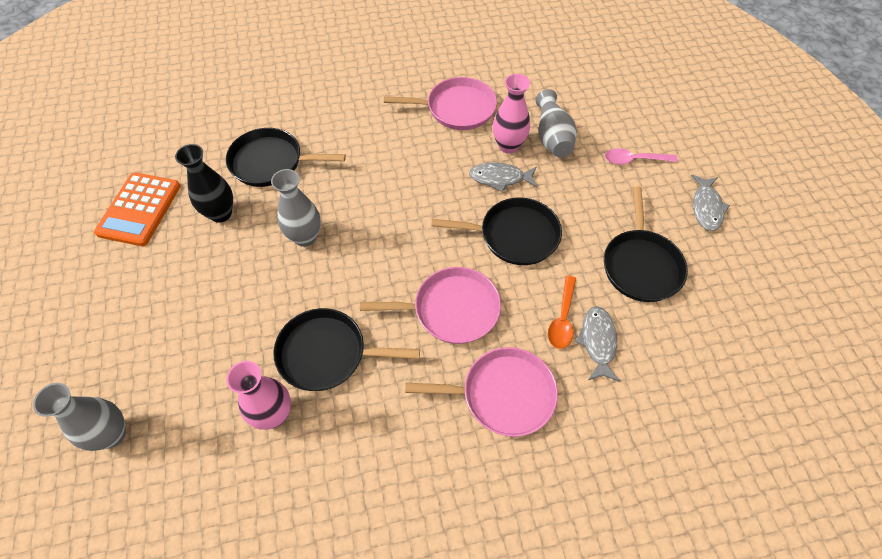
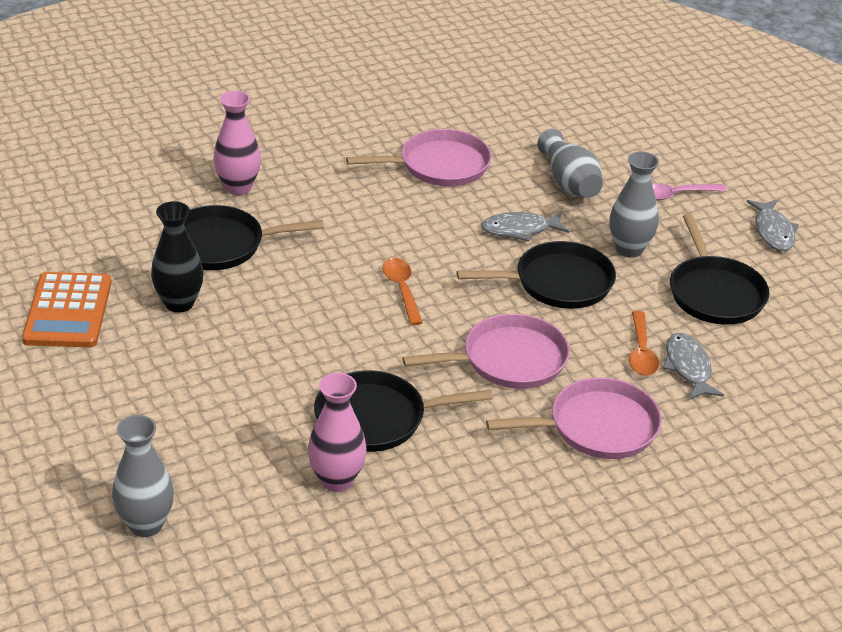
camera: 15 degrees left, 20 degrees down
grey vase [271,169,321,247] -> grey vase moved to [610,152,659,258]
pink vase [493,74,530,153] -> pink vase moved to [213,91,261,195]
none -> orange spoon [382,258,423,325]

